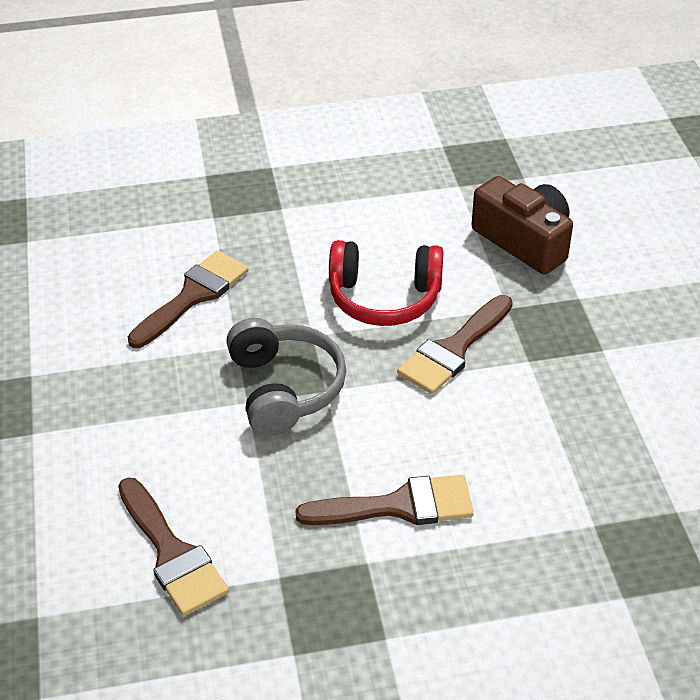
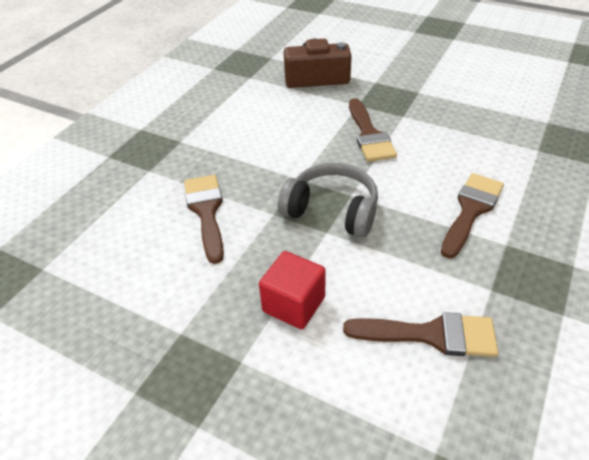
camera: 50 degrees left, 0 degrees up
red headphones [329,240,444,326] -> none
none -> red cube [259,251,326,329]

